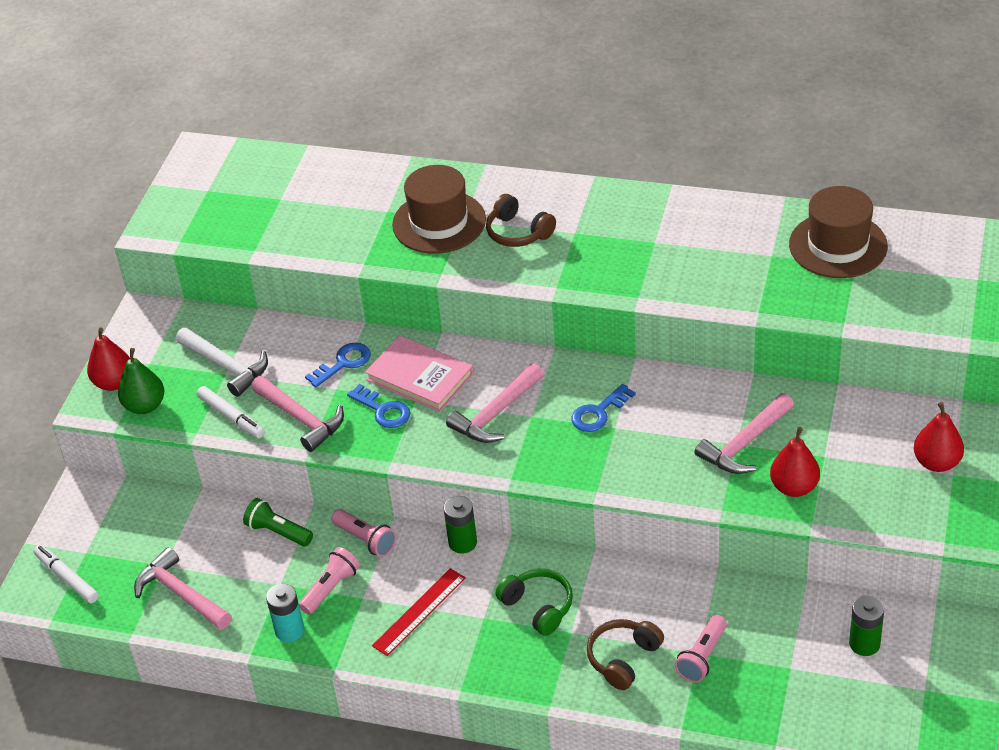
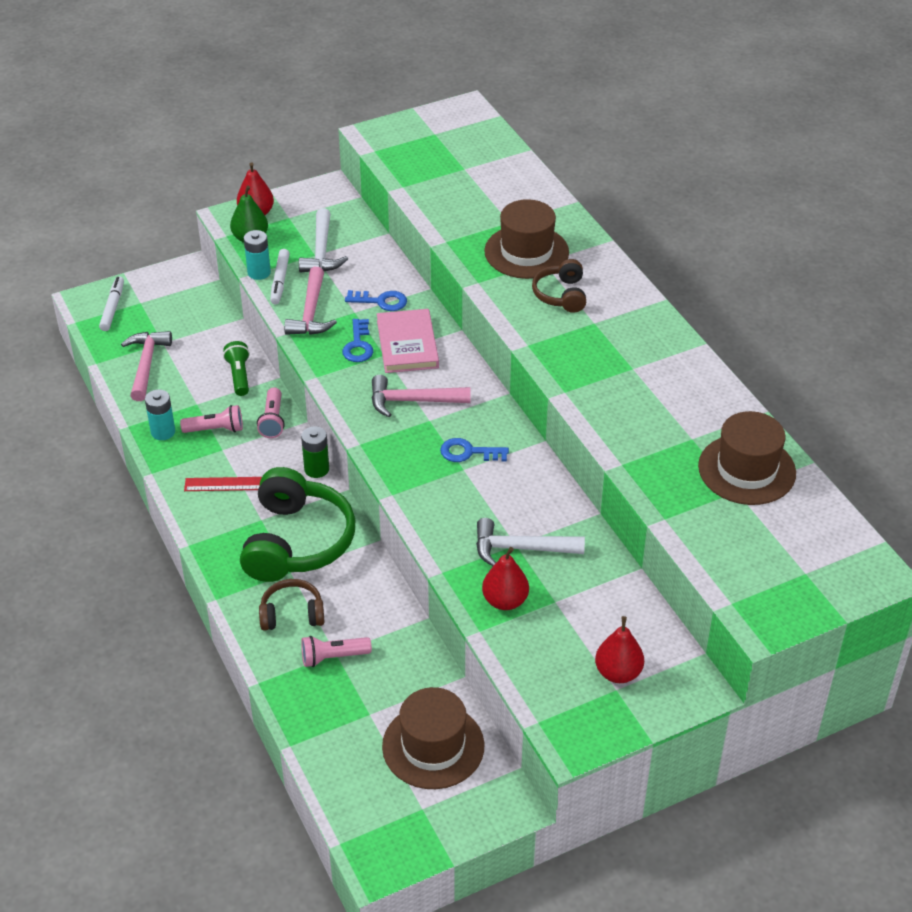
camera: 45 degrees right, 0 degrees up
green headphones [496,568,573,636] -> green headphones [240,467,355,582], size x1.91
pink hammer [695,393,794,474] -> white hammer [476,518,585,566]
green battery [849,596,884,656] -> brown hat [382,687,484,789]
none -> turquoise battery [244,230,271,280]

